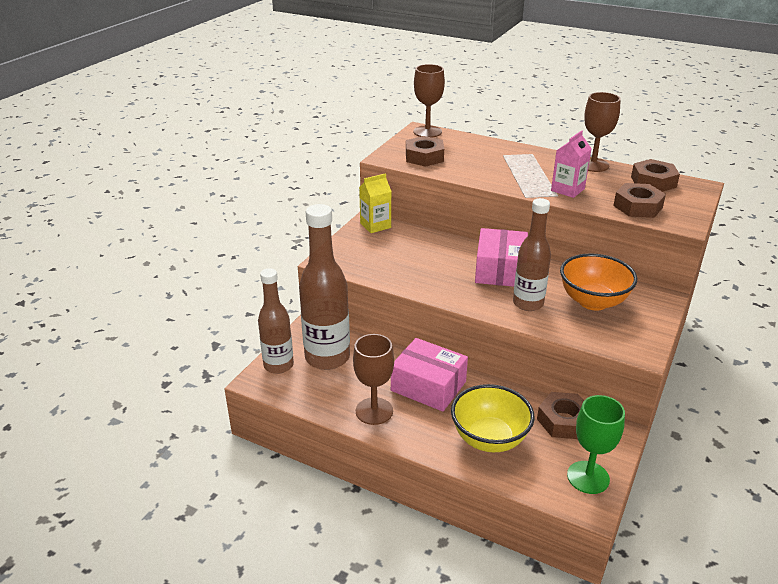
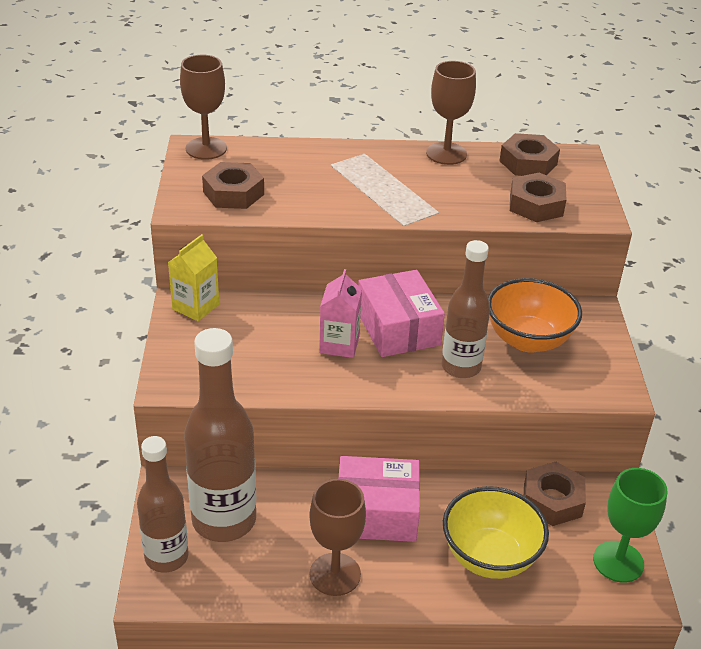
camera: 30 degrees left, 5 degrees up
pink carton [551,130,592,198] -> pink carton moved to [319,269,362,358]

